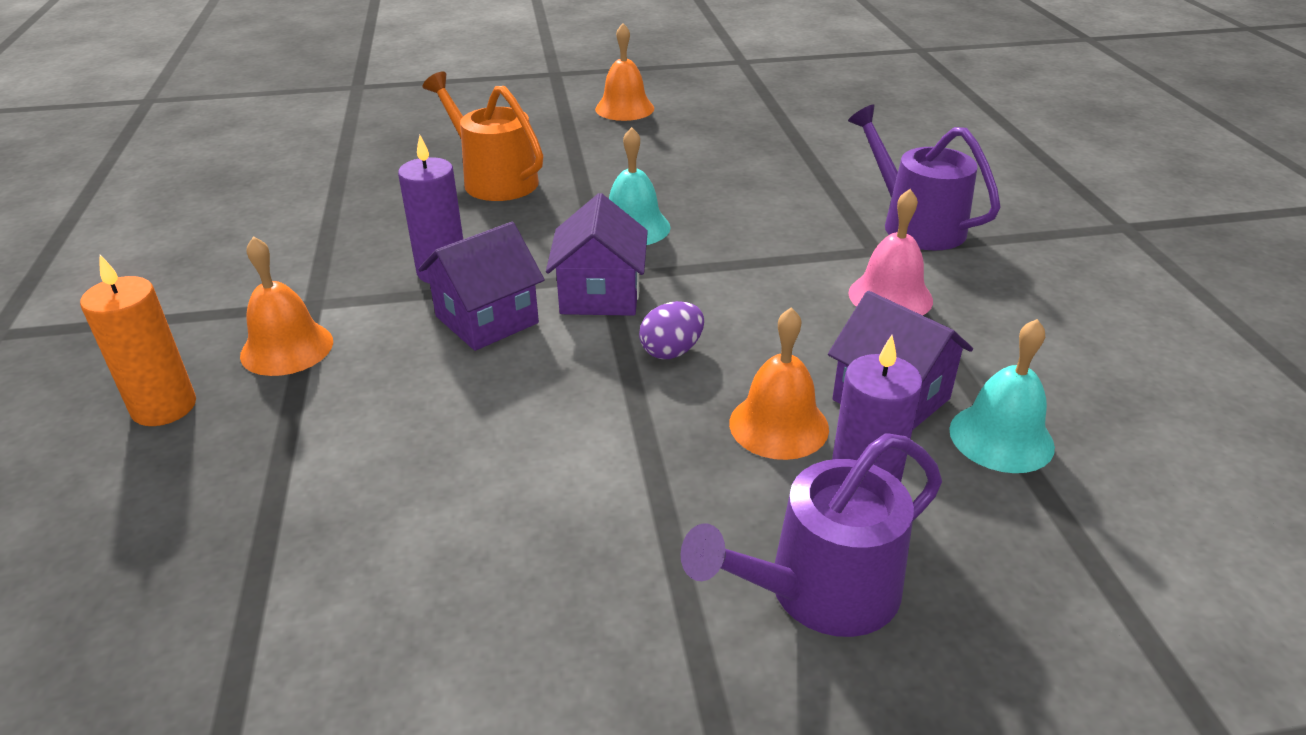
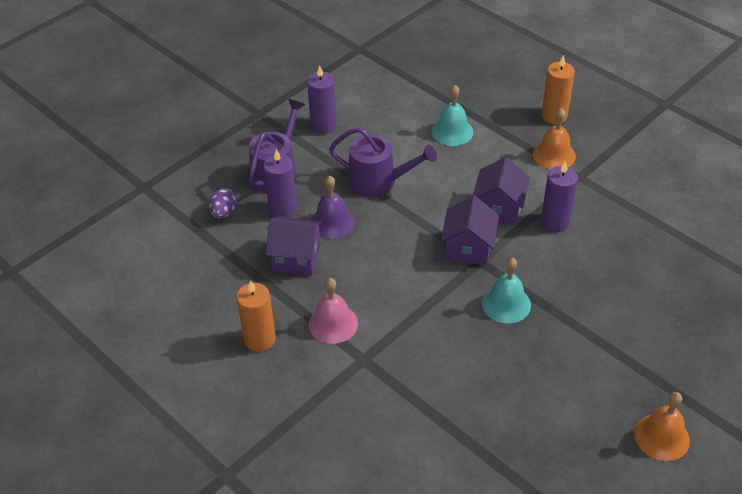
camera: 145 degrees right, 10 degrees up
orange watering can [423,71,543,201] -> none
purple house [546,193,648,316] -> purple house turned 45 degrees clockwise [441,196,499,265]
purple egg [639,301,704,359] -> purple egg moved to [209,188,237,219]
orange bell [729,308,829,460] -> purple bell [311,175,355,239]
purple watering can [848,104,1001,251] -> purple watering can moved to [329,127,437,197]
turquoise bell [949,319,1055,473] -> turquoise bell moved to [432,85,473,146]
none -> orange candle [236,280,276,352]
none -> purple candle [307,65,337,134]

